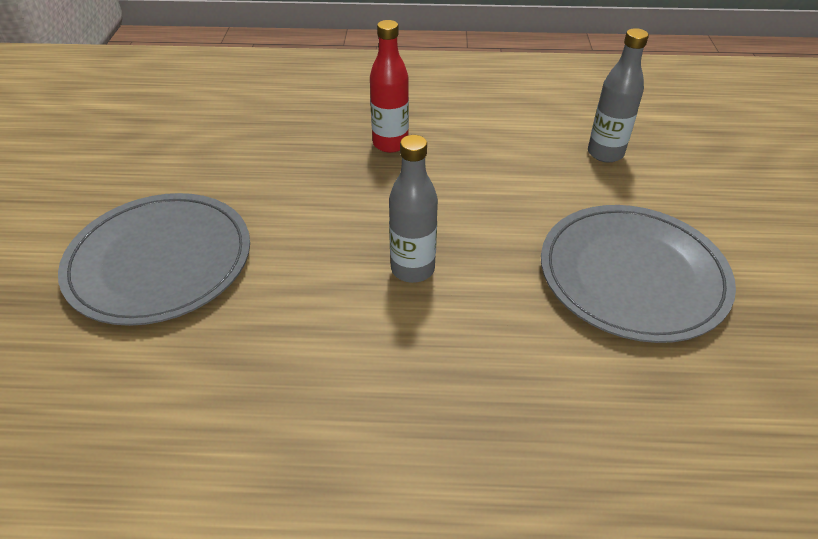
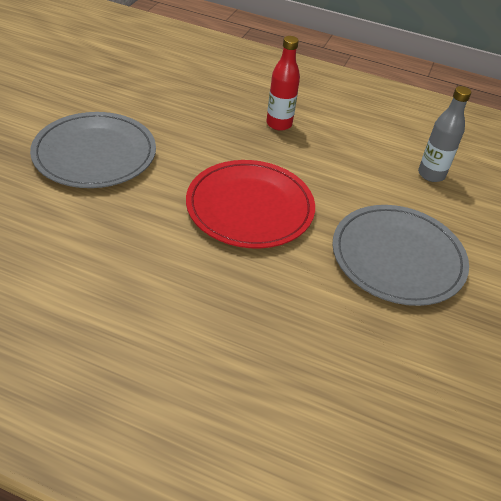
camera: 15 degrees right, 0 degrees up
grey bottle [389,135,438,283] -> red plate [186,160,315,248]

